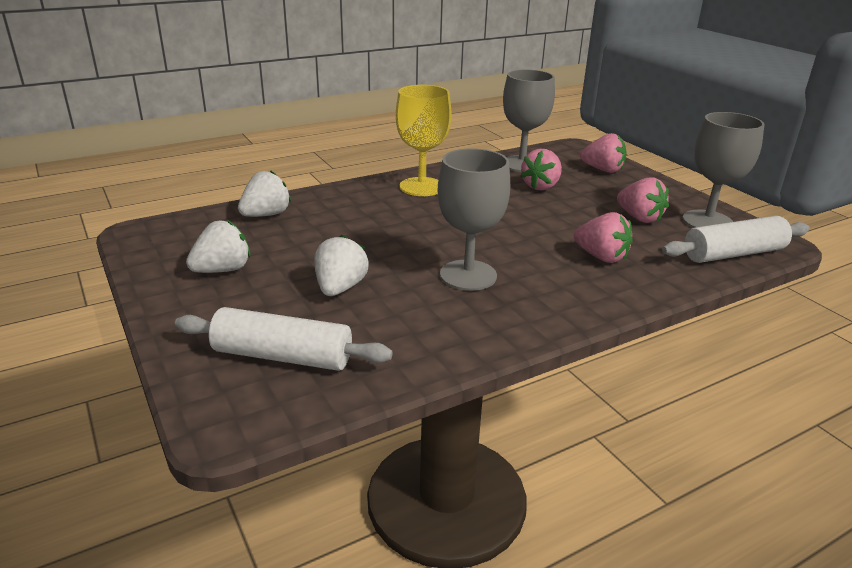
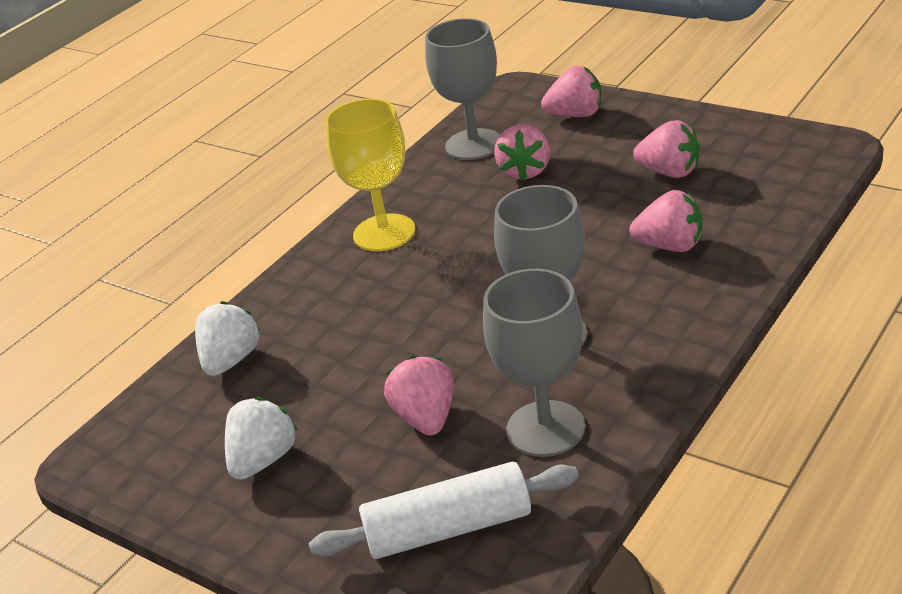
camera: 20 degrees left, 5 degrees up
white strawberry [315,235,369,296] -> pink strawberry [384,356,454,436]
white rolling pin [662,216,810,263] -> none
grey goblet [682,112,765,228] -> grey goblet moved to [483,269,585,457]

